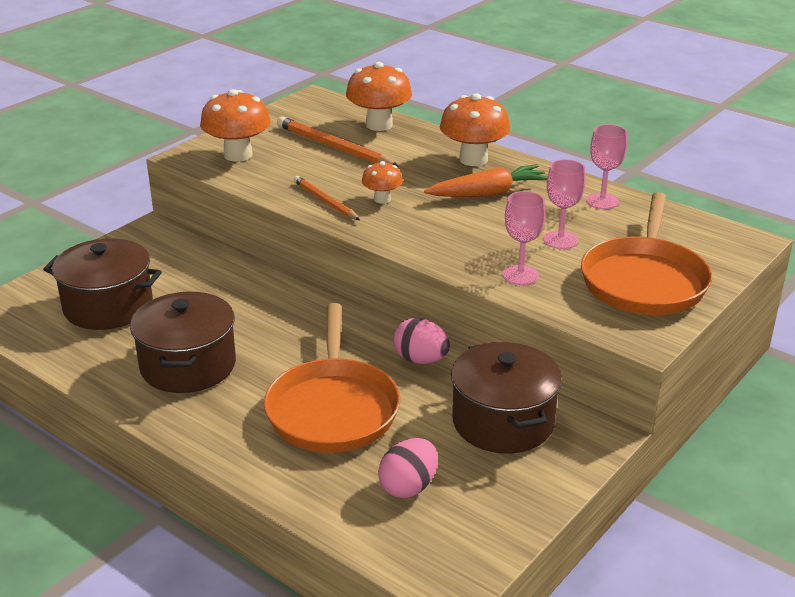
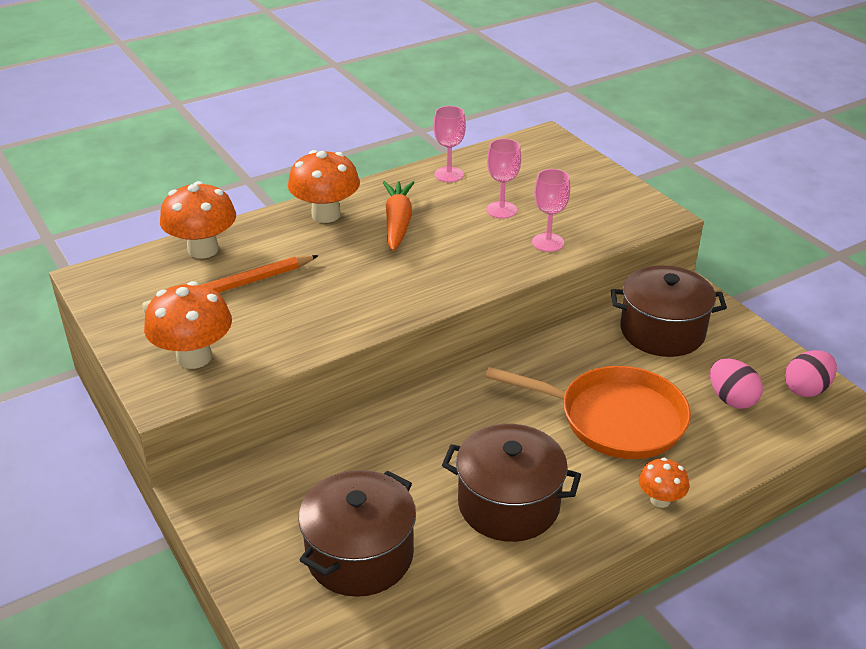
camera: 70 degrees left, 5 degrees up
orange pencil [294,176,360,220] -> none
orange mushroom [362,161,403,204] -> orange mushroom moved to [639,458,689,508]
pink egg [393,318,450,364] -> pink egg moved to [785,350,837,397]
orange pan [581,192,712,315] -> none

